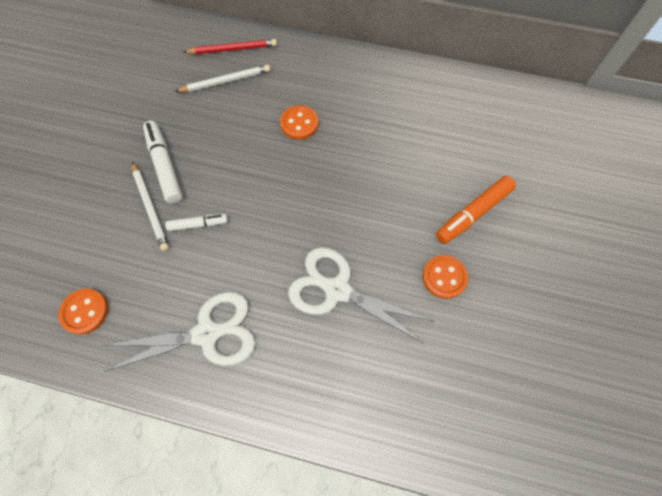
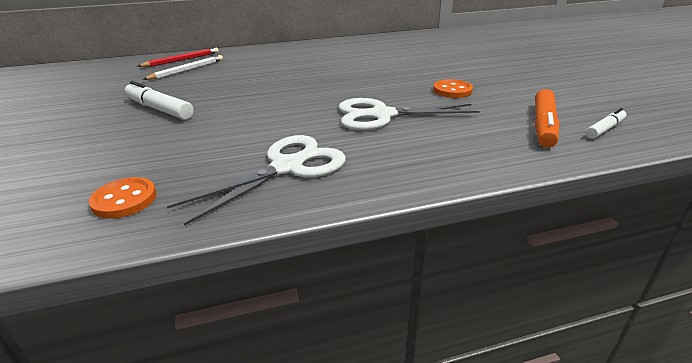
camera: 30 degrees left, 35 degrees down
white pencil [132,162,169,251] -> none
white marker [165,214,228,231] -> white marker moved to [586,108,626,139]
orange button [280,105,319,140] -> none
orange marker [436,176,516,244] -> orange marker moved to [535,89,559,148]

